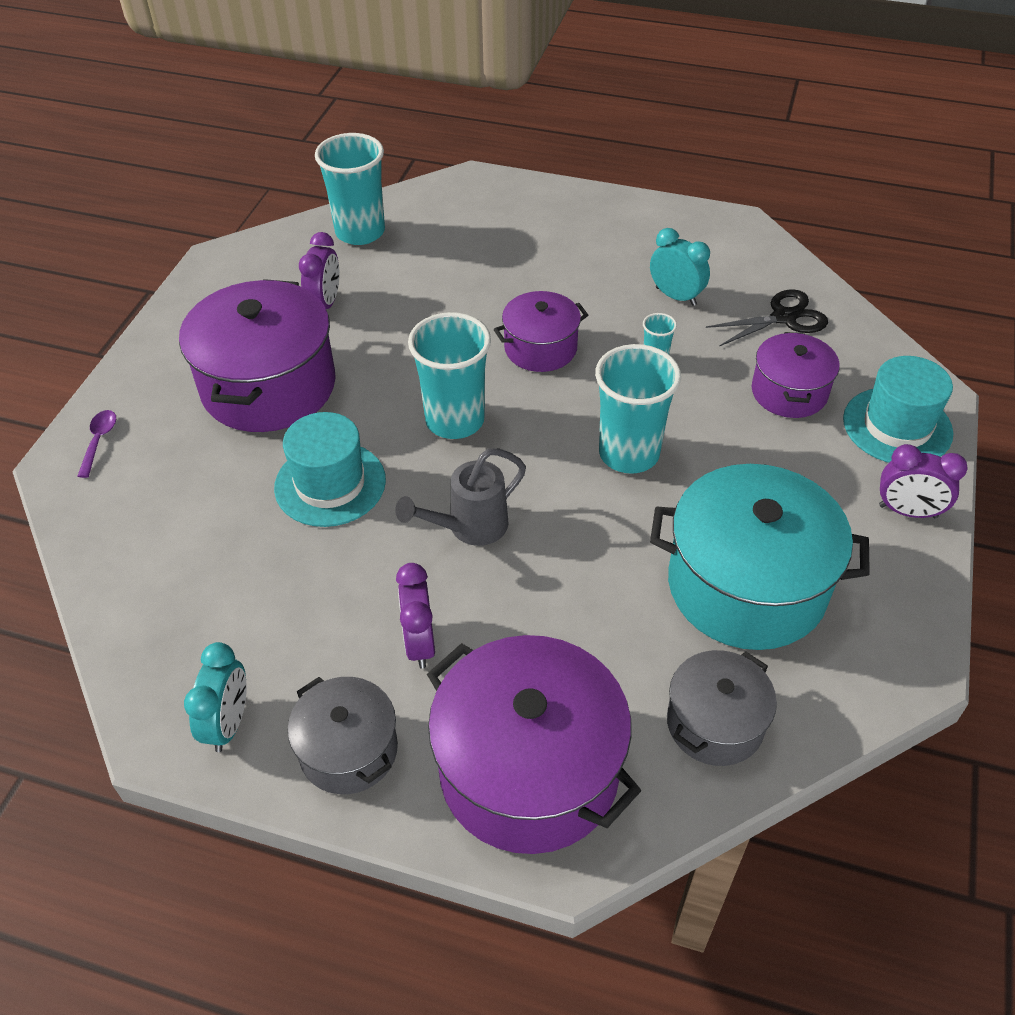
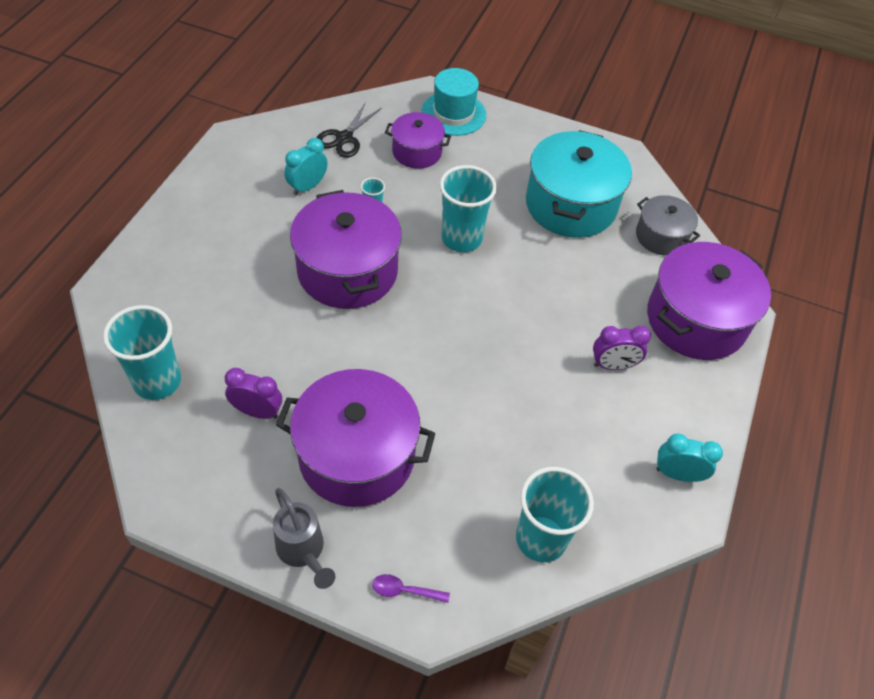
camera: 90 degrees left, 5 degrees up
turquoise hat [274,412,386,527] -> none
grey pot [288,677,398,794] -> none
grey watering can [395,448,526,546] -> grey watering can moved to [273,488,335,589]
turquoise cup [408,312,491,439] -> turquoise cup moved to [516,467,594,562]
purple pot [494,291,588,372] -> purple pot [290,190,402,309], size x1.79
black scissors [706,289,828,346] -> black scissors turned 135 degrees counterclockwise [317,102,382,158]
purple clock [879,444,968,518] -> none

